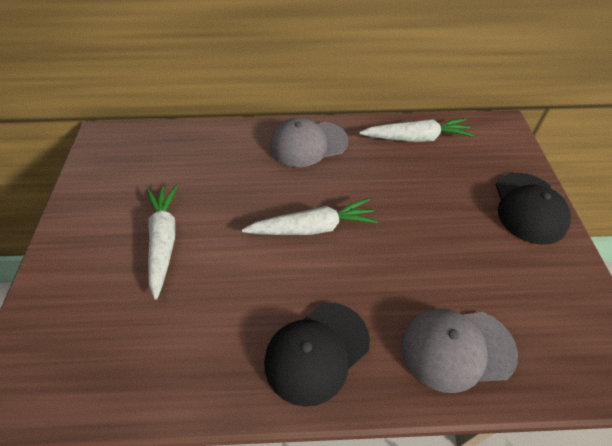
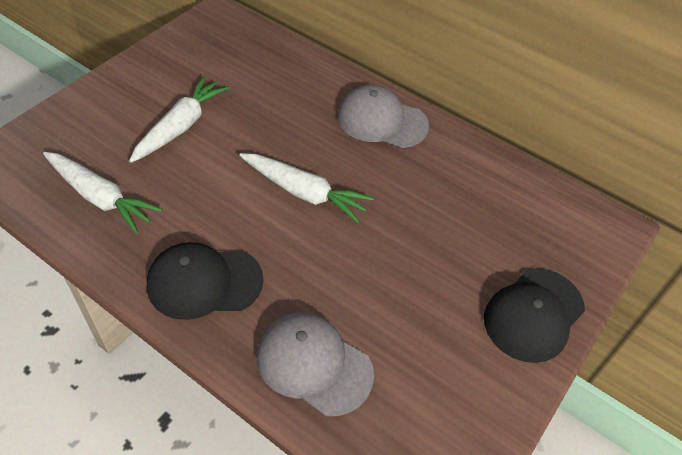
camera: 35 degrees right, 0 degrees up
white carrot [359,118,474,142] -> white carrot moved to [43,152,163,234]

